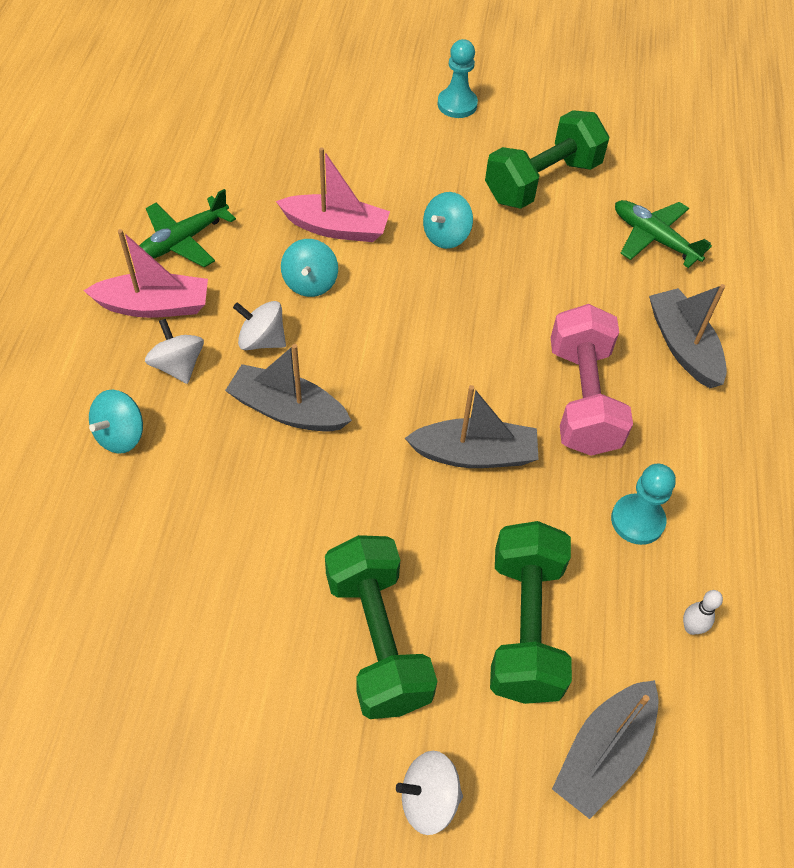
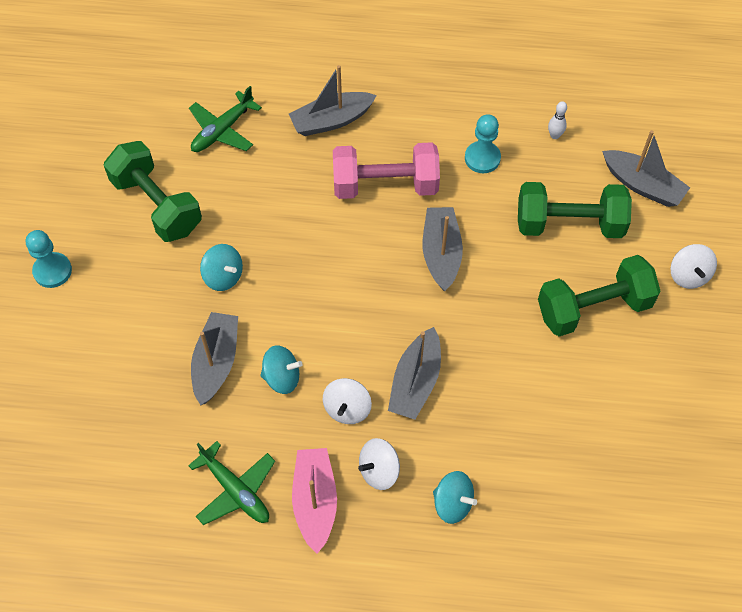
camera: 90 degrees left, 5 degrees up
pink boat [276,147,390,242] -> grey boat [191,312,238,405]

